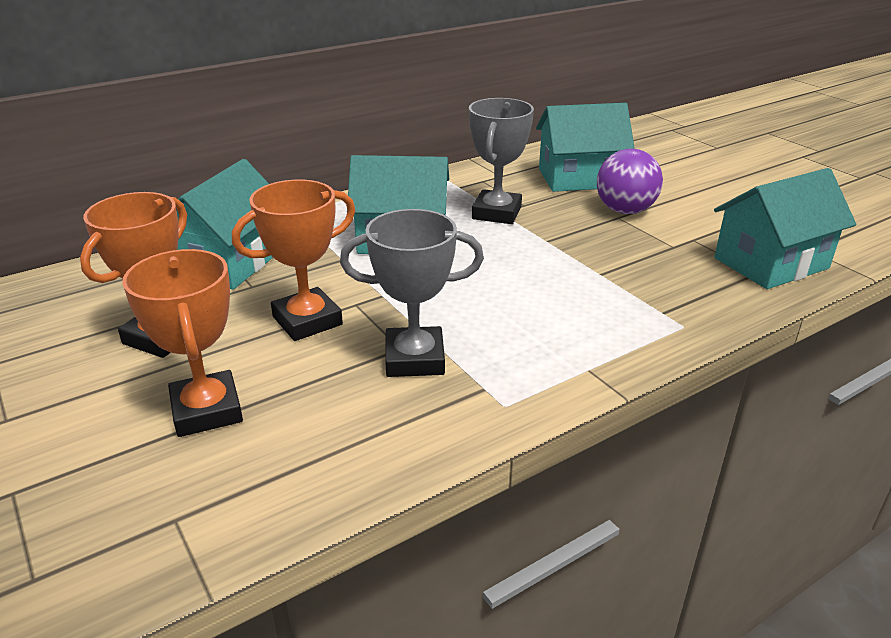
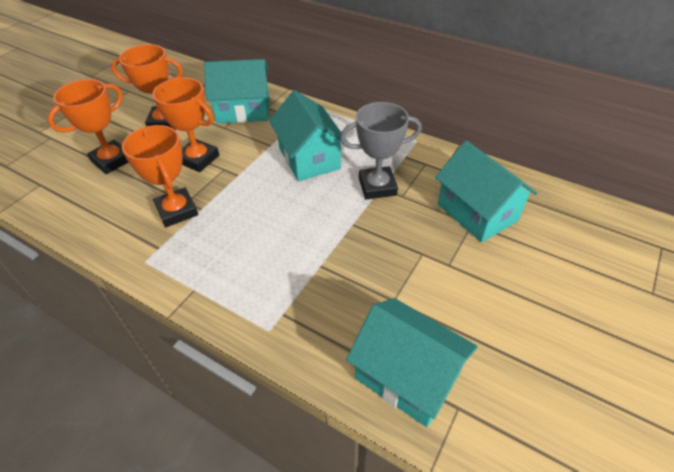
camera: 65 degrees right, 15 degrees up
grey trophy [340,209,484,377] -> orange trophy [122,125,198,227]
purple ball [597,149,663,214] -> none

